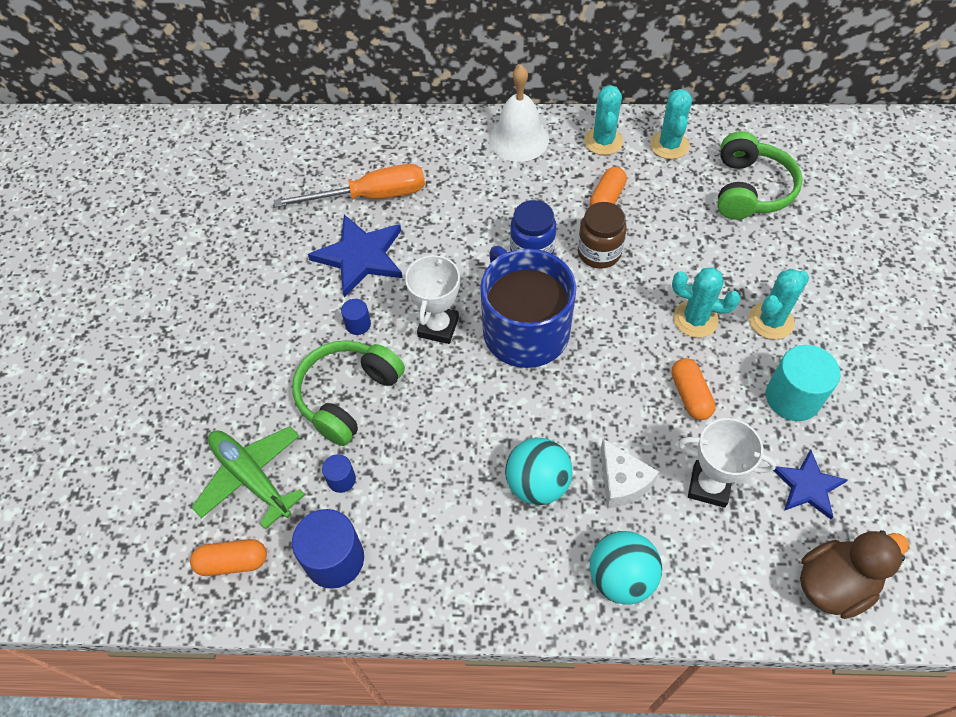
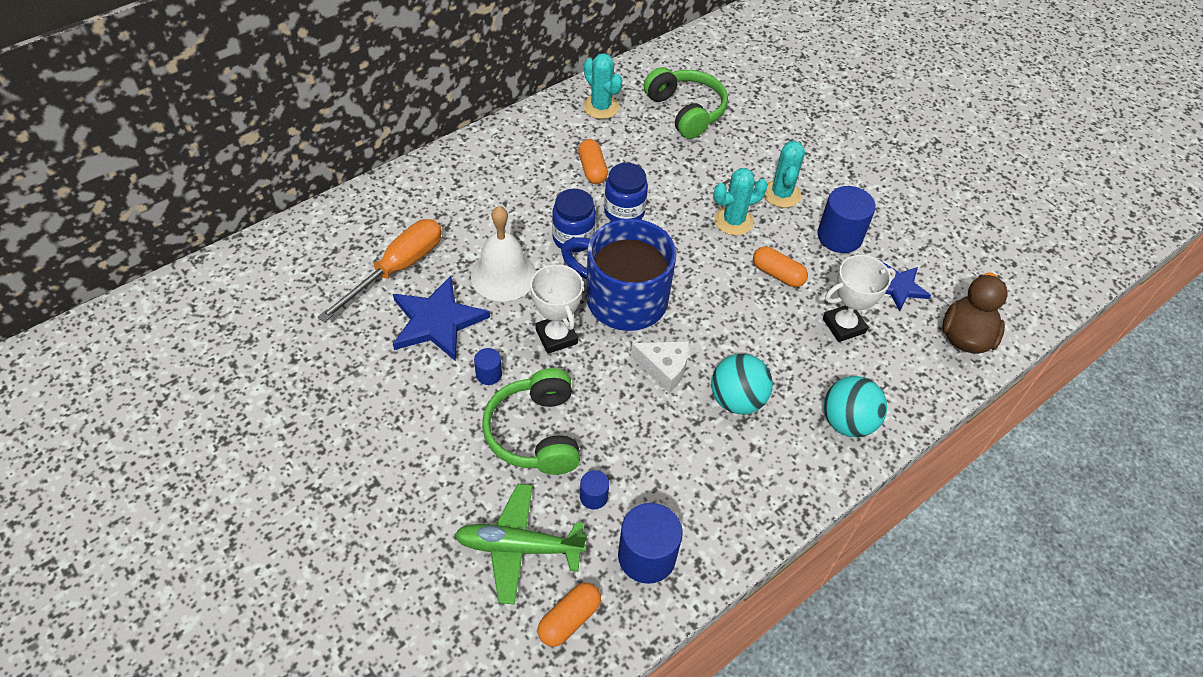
camera: 45 degrees left, 5 degrees down
white bell [489,65,549,162] -> white bell moved to [471,206,536,301]
brown jar [578,202,627,269] -> blue jar [604,163,648,221]
turquoise cactus [584,85,623,155] -> none
white cheese [600,439,659,508] -> white cheese moved to [631,341,689,393]
turquoise cylinder [766,345,840,421] -> blue cylinder [817,186,876,253]

